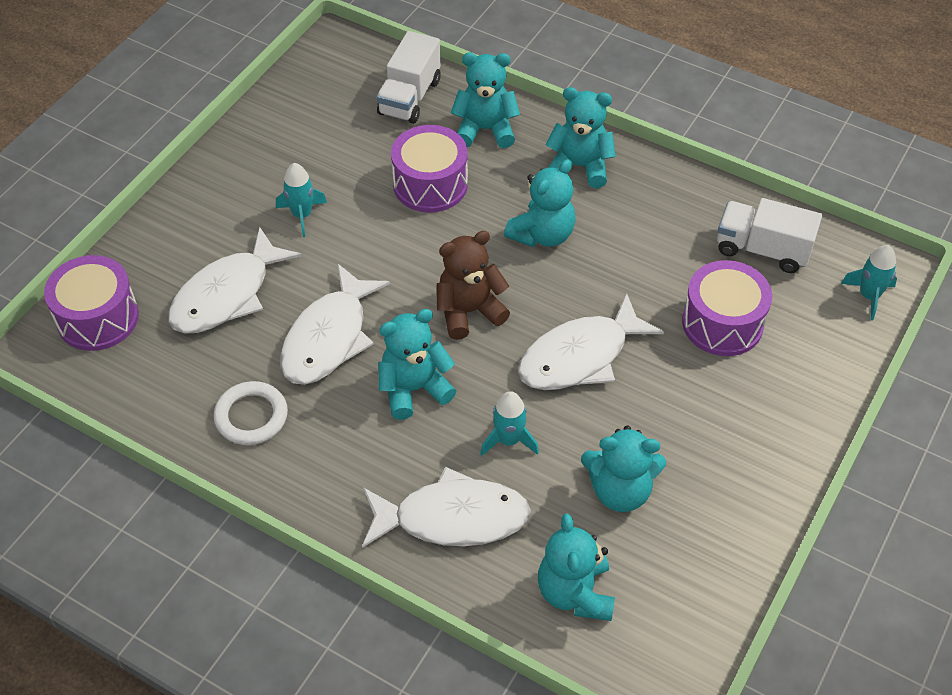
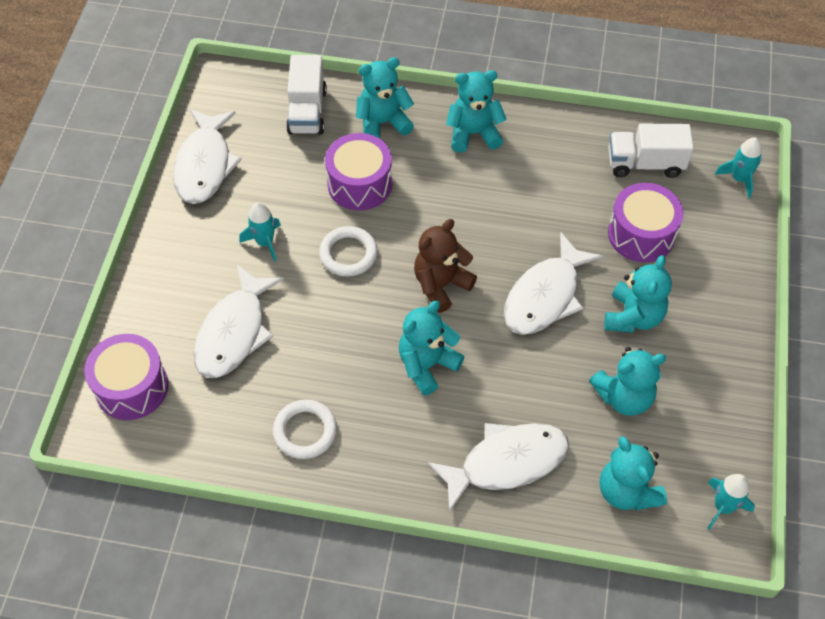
camera: 20 degrees left, 5 degrees up
white fish [280,263,390,385] -> white fish moved to [173,109,242,204]
turquoise rocket [480,391,539,456] -> turquoise rocket moved to [707,474,755,530]
turquoise teddy bear [504,159,576,247] -> turquoise teddy bear moved to [604,255,672,333]
none -> white ring [319,226,378,277]

